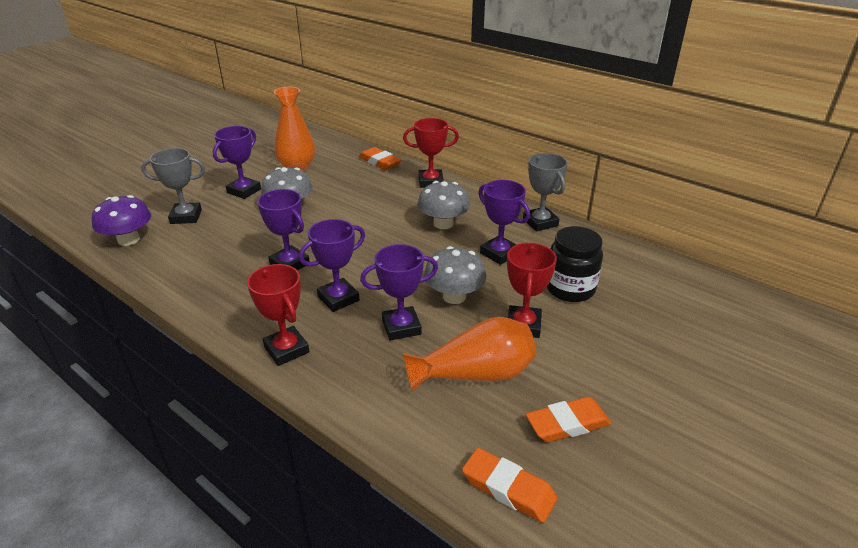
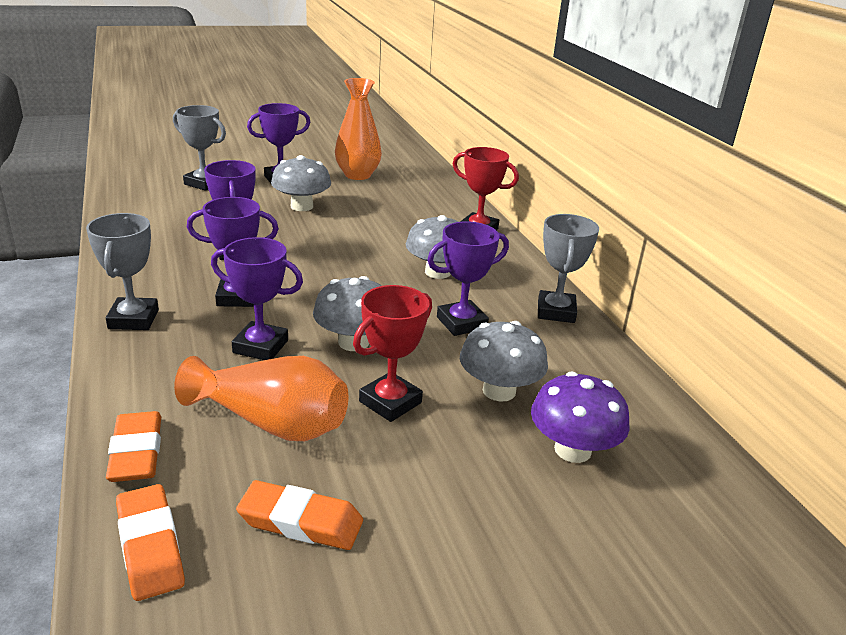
camera: 30 degrees right, 5 degrees down
purple mushroom [92,195,151,246] -> purple mushroom moved to [531,372,630,463]
red trophy [247,264,309,366] -> grey trophy [86,213,159,330]
orange eraser [359,147,402,170] -> orange eraser moved to [106,411,161,482]
purple trophy [478,180,530,265] -> purple trophy turned 75 degrees clockwise [427,221,509,336]
black jar [547,226,603,302] -> grey mushroom [460,321,548,402]

